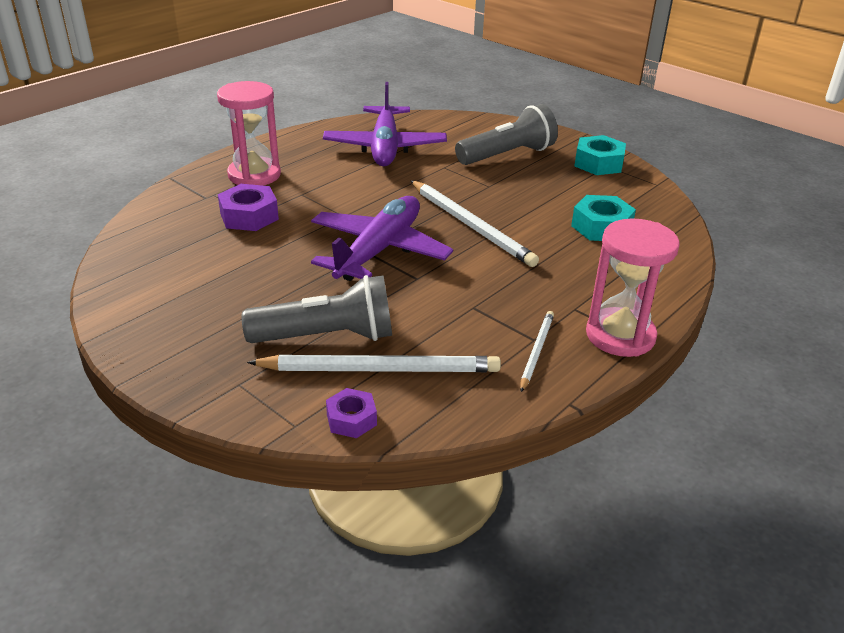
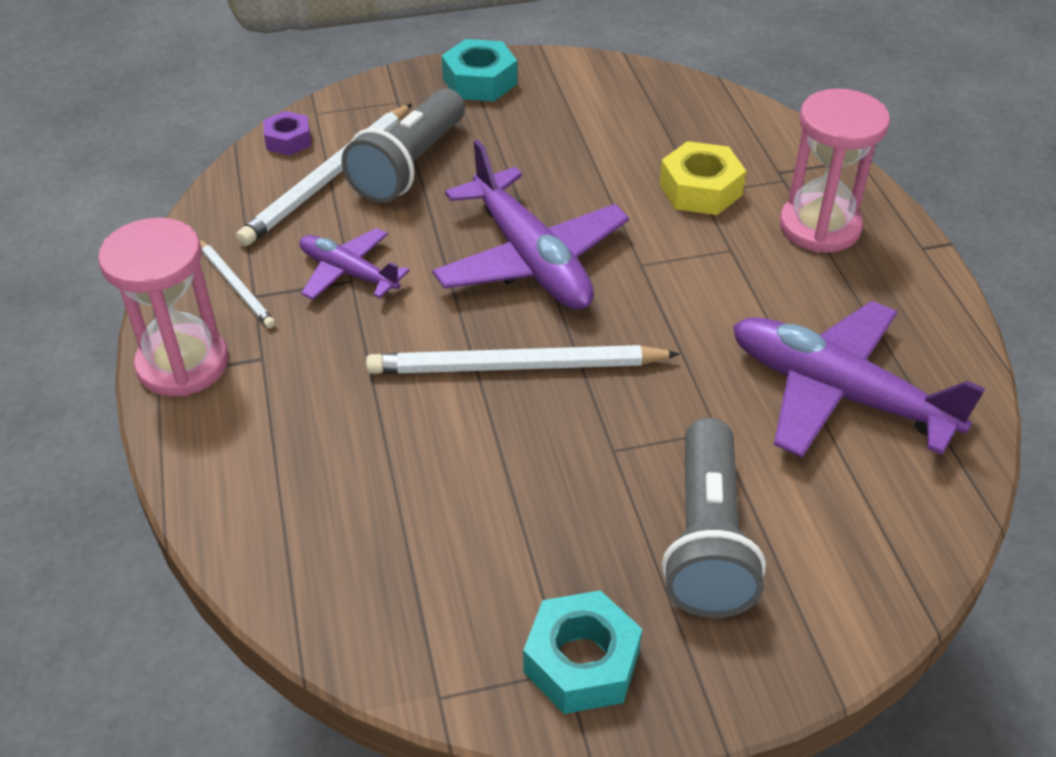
camera: 125 degrees right, 10 degrees up
purple nut [218,184,279,231] -> yellow nut [659,141,746,215]
turquoise nut [571,195,636,241] -> turquoise nut moved to [442,39,517,101]
none -> purple plane [300,228,409,300]

